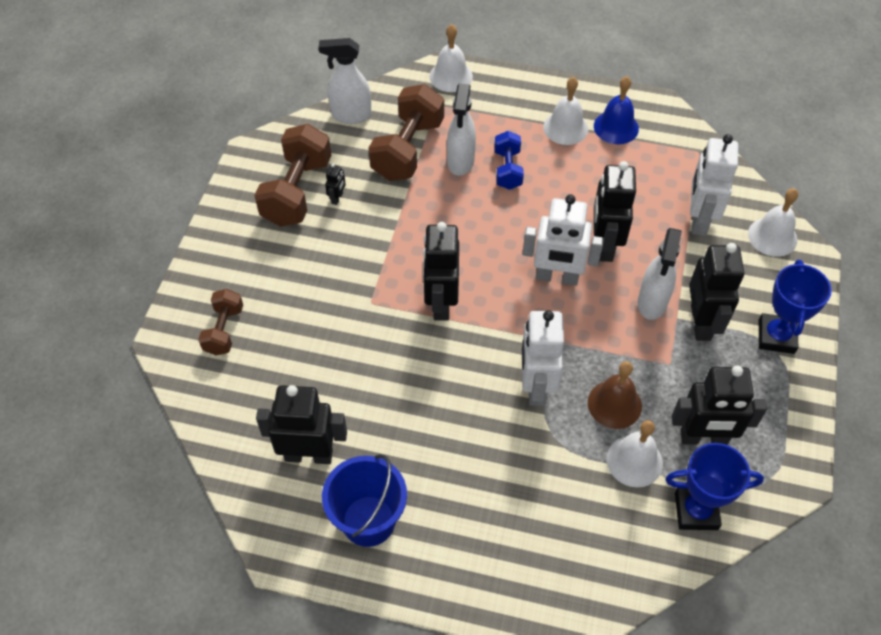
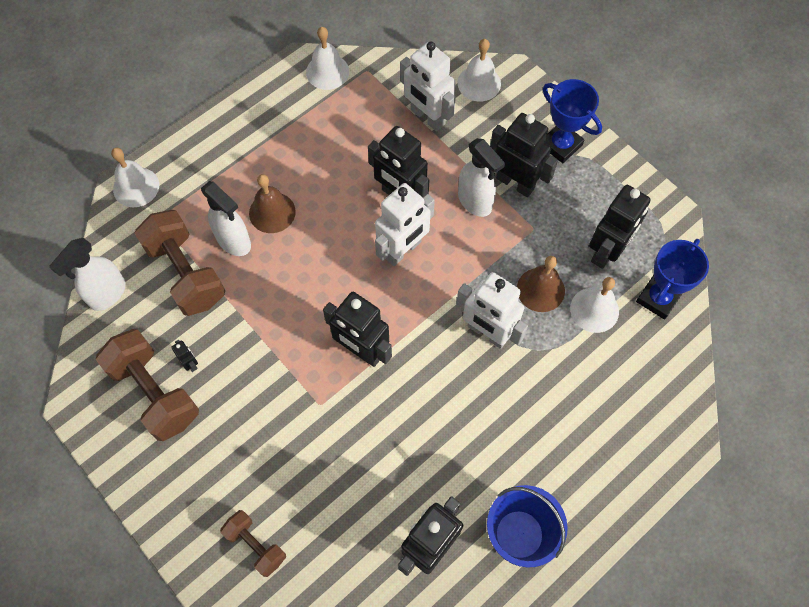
camera: 55 degrees left, 10 degrees up
blue dumbbell [494,131,524,190] -> brown bell [249,174,296,233]
white bell [543,77,588,145] -> white bell moved to [306,27,349,90]
blue bell [594,76,639,144] -> none

